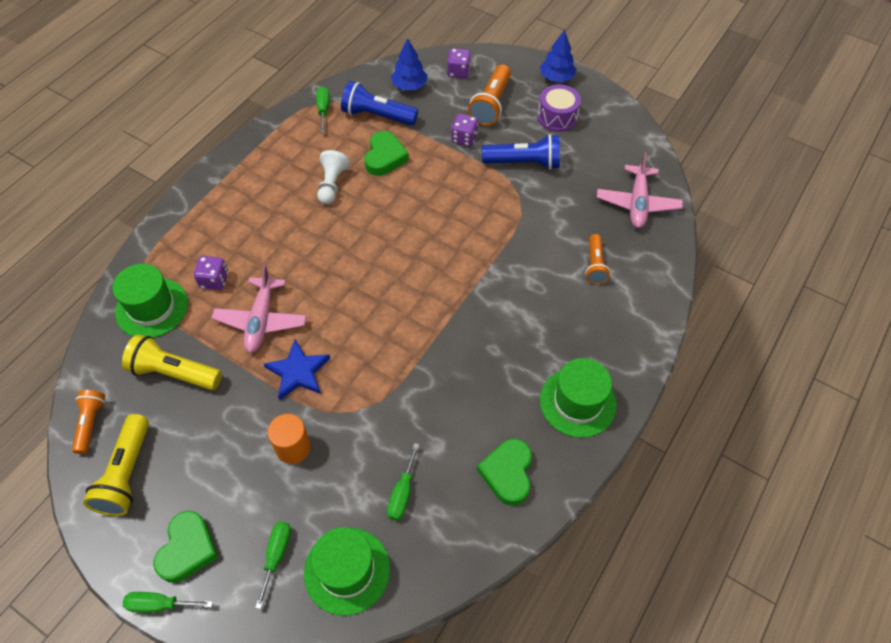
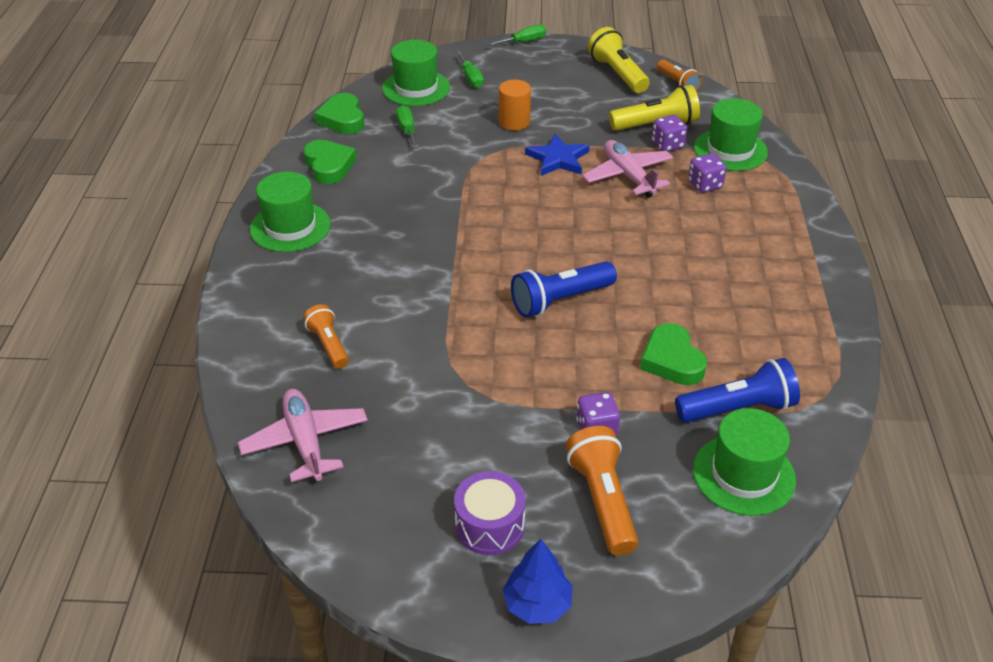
camera: 150 degrees right, 15 degrees down
green heart [153,511,219,583] -> green heart moved to [314,93,364,134]
green screwdriver [317,86,330,132] -> none
white pawn [317,150,350,204] -> none
blue tree [391,38,427,90] -> green hat [693,408,796,516]
purple dice [447,48,471,79] -> purple dice moved to [652,115,687,151]
blue flashlight [482,134,560,170] -> blue flashlight moved to [511,261,617,318]

